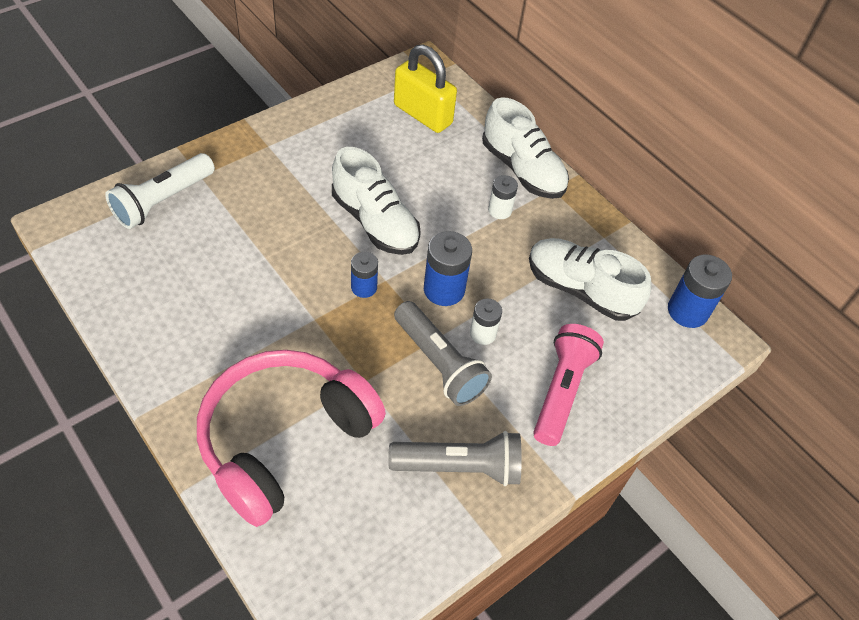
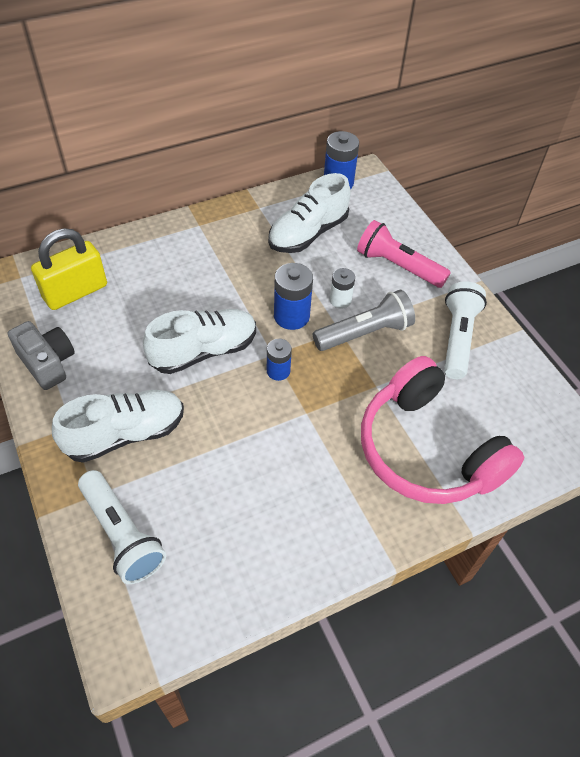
camera: 75 degrees left, 0 degrees up
grey flashlight [388,431,522,486] -> white flashlight [444,281,487,379]
white shoe [482,97,569,199] -> white shoe moved to [52,390,184,463]
white battery [488,175,518,219] -> none
none -> grey camera [8,321,75,390]

